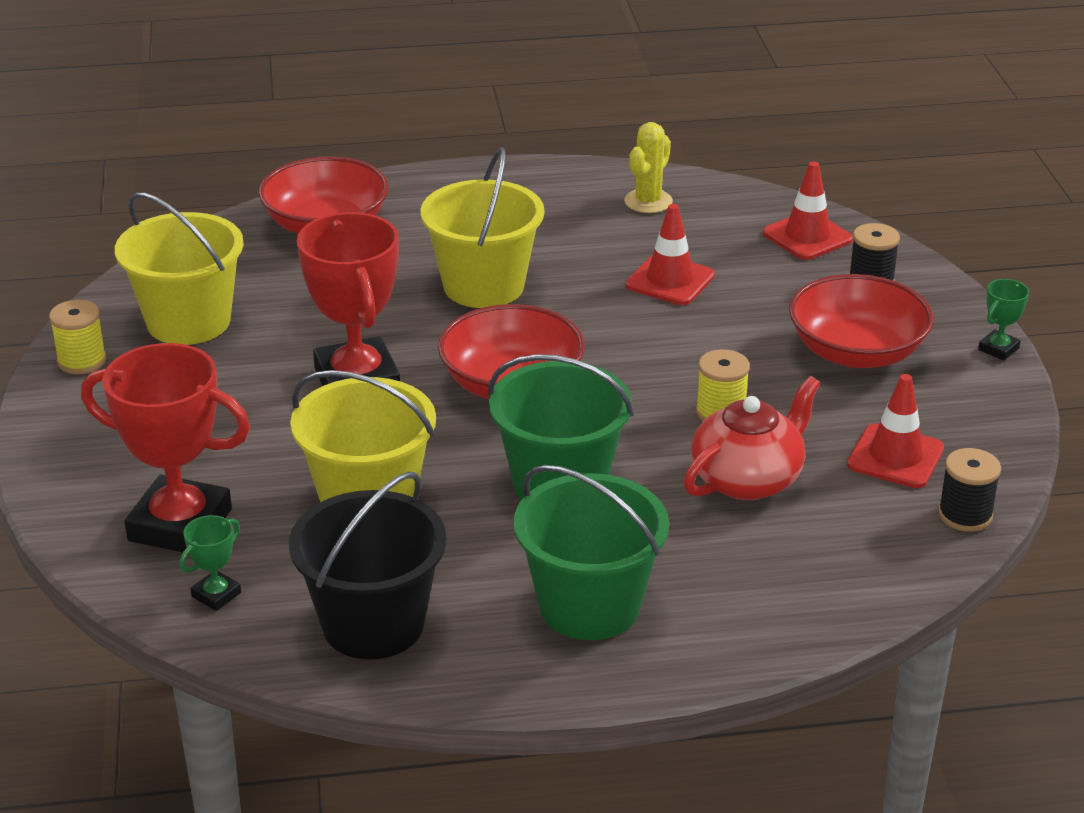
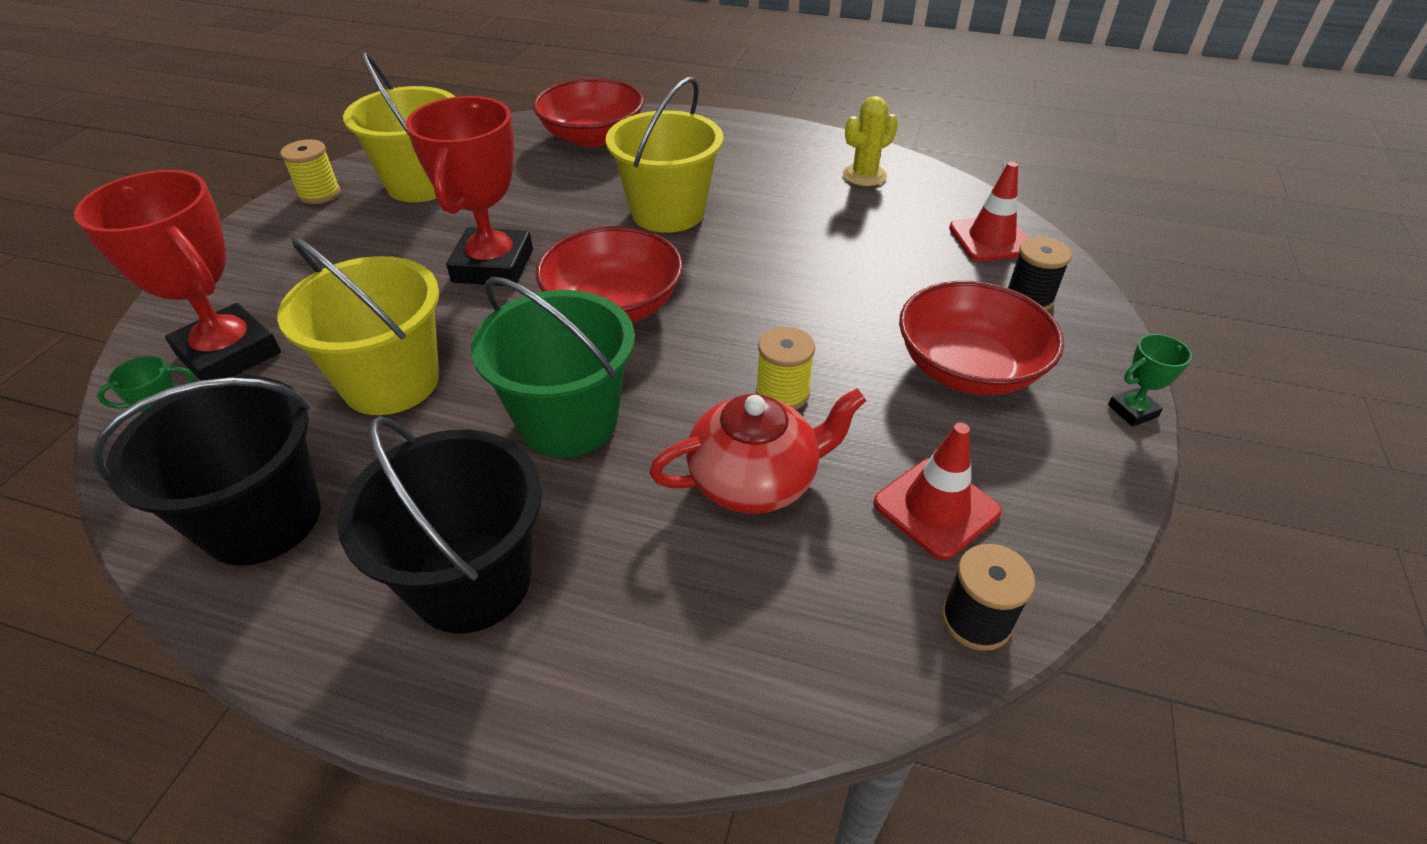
camera: 25 degrees right, 10 degrees up
green bucket [513,465,669,640] -> black bucket [337,416,542,633]
red traffic cone [626,204,715,305] -> none

